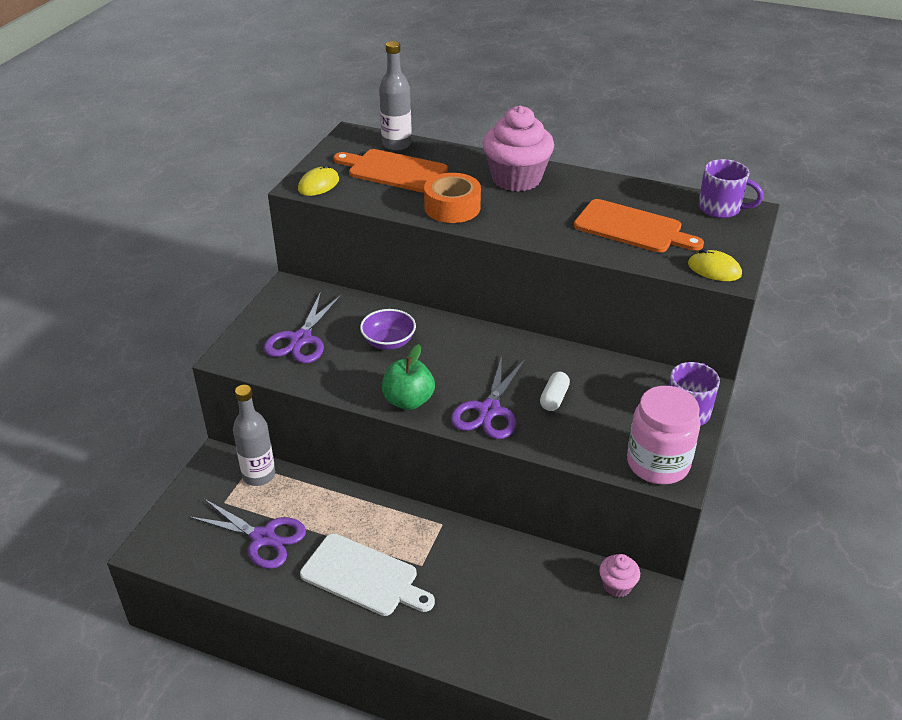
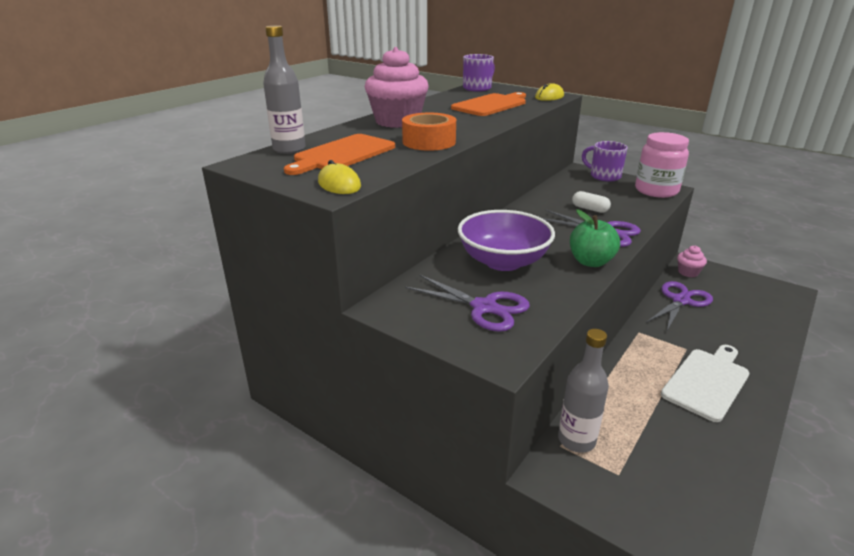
camera: 75 degrees left, 10 degrees down
purple scissors [188,499,306,569] -> purple scissors moved to [646,281,713,330]
purple bowl [360,309,416,350] -> purple bowl [458,210,555,271], size x1.73

